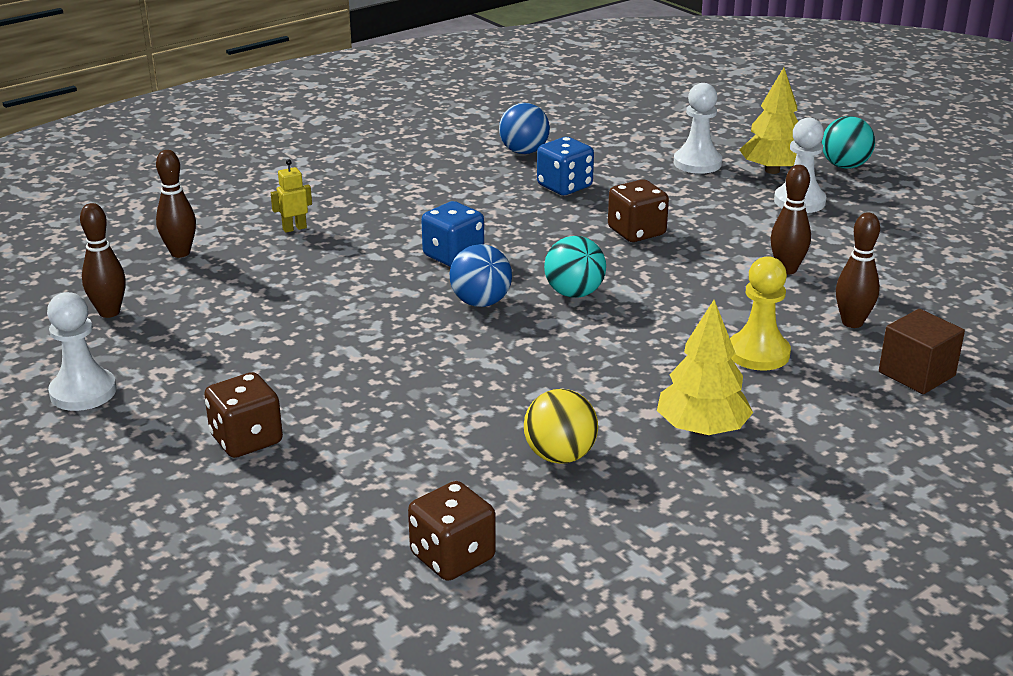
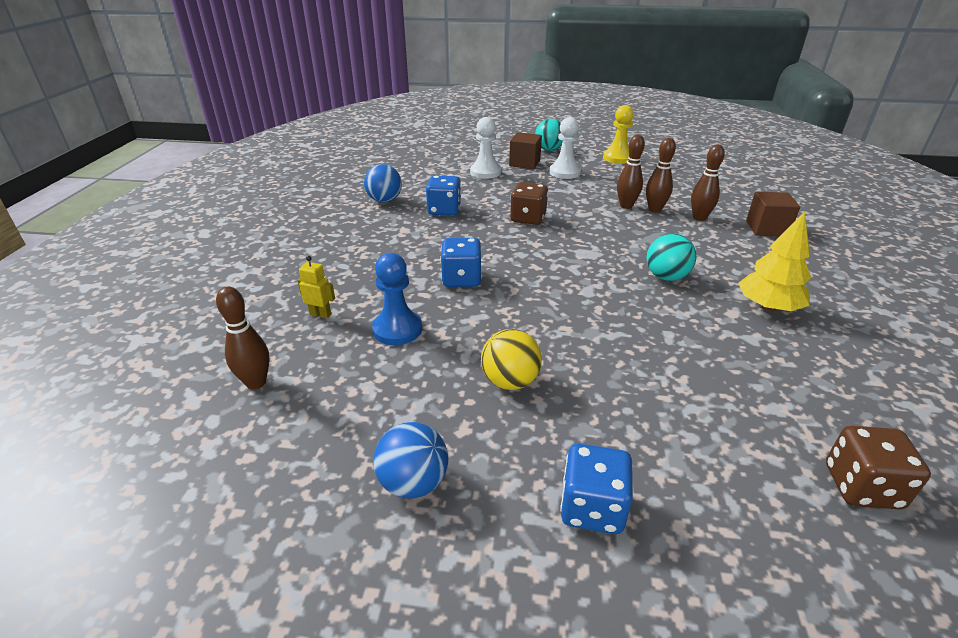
camera: 45 degrees left, 5 degrees up
white pawn [47,292,117,411] -> none
brown bowling pin [80,203,126,318] -> brown bowling pin moved to [646,138,676,213]
brown dice [204,372,283,458] -> blue dice [560,443,633,534]
yellow robot [271,160,312,233] -> yellow robot turned 90 degrees clockwise [297,256,335,319]
blue ball [450,244,512,307] -> blue ball moved to [374,422,448,499]
yellow ball [524,389,598,464] -> yellow ball moved to [481,329,542,390]
turquoise ball [544,236,606,298] -> turquoise ball moved to [646,233,696,281]
yellow pawn [730,256,791,371] -> yellow pawn moved to [603,105,634,164]
yellow tree [739,67,798,174] -> brown cube [509,132,542,169]
none -> blue pawn [372,253,422,345]

